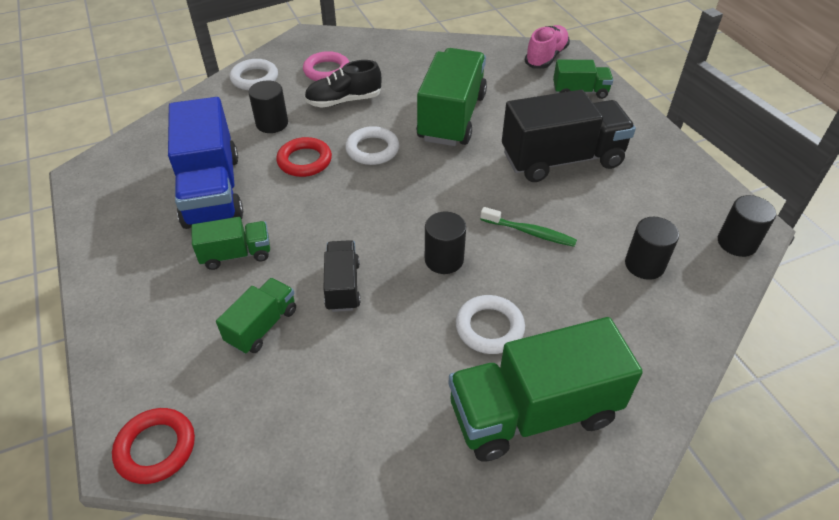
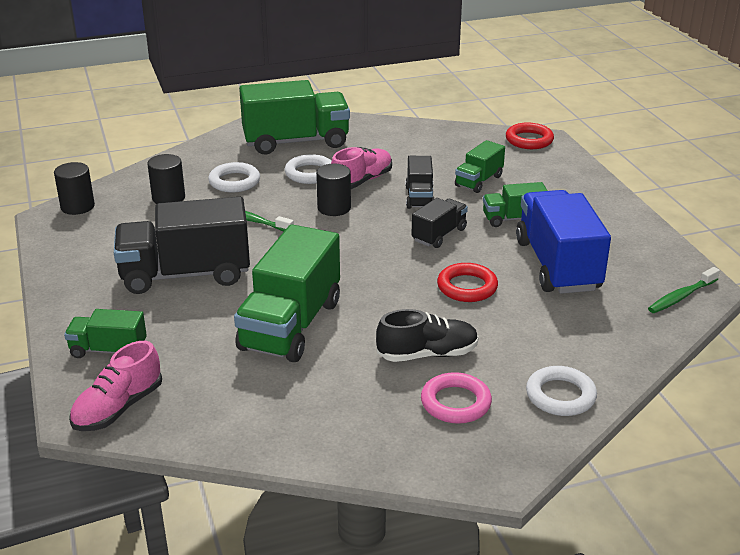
camera: 175 degrees left, 15 degrees down
black cylinder [249,81,288,133] -> none
white ring [345,126,399,165] -> white ring moved to [208,162,260,192]
none -> pink shoe [331,147,392,189]
none -> black truck [411,198,468,248]
none -> green toothbrush [648,267,720,313]

